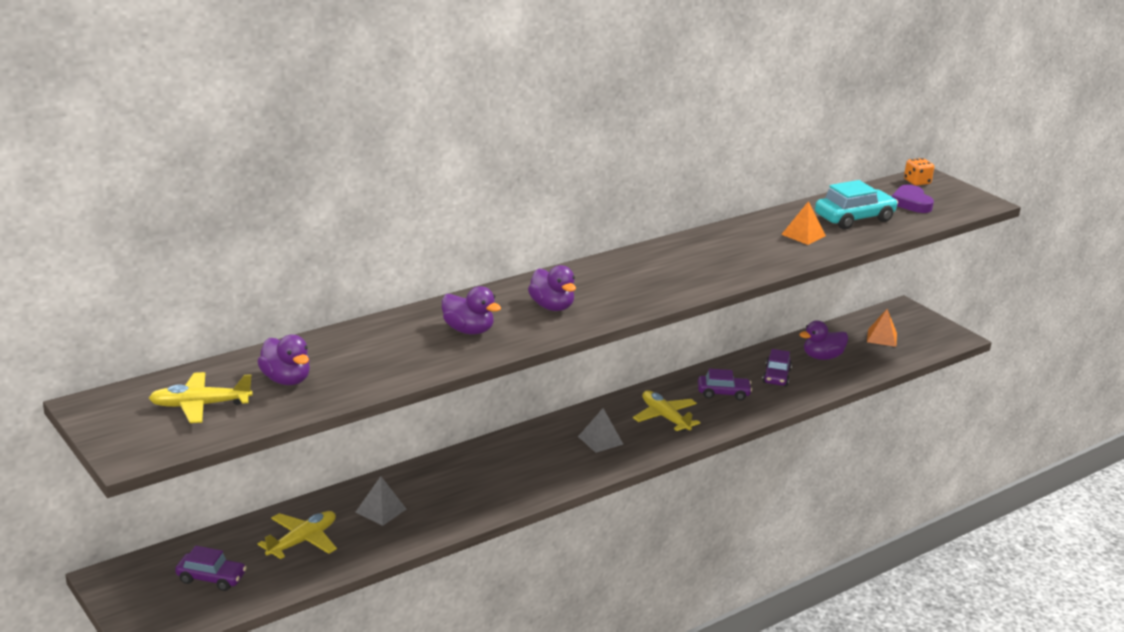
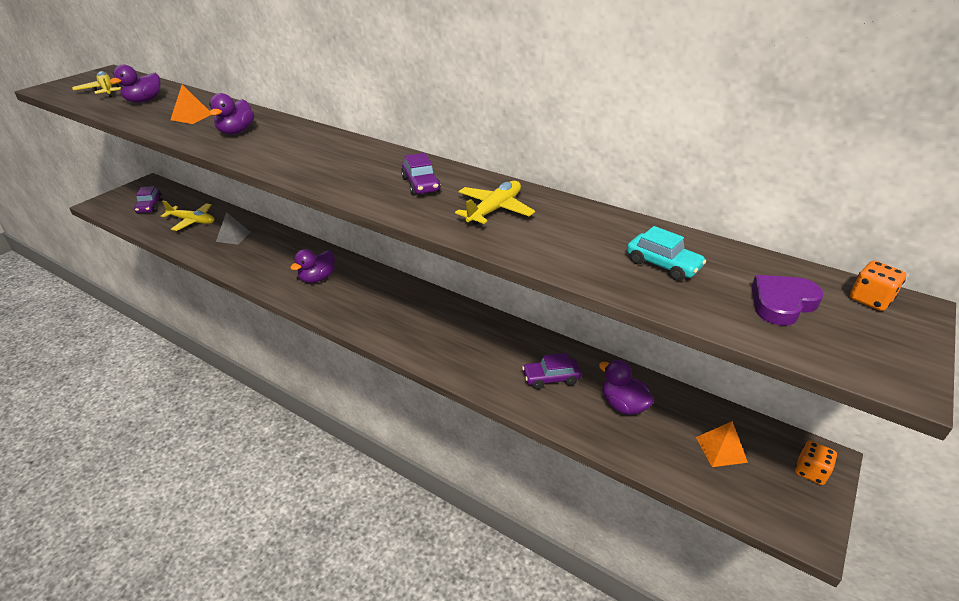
camera: 70 degrees right, 10 degrees up
purple duck [528,265,576,311] -> purple duck moved to [290,249,335,283]
grey pyramid [578,408,624,453] -> none
yellow plane [633,390,700,432] -> yellow plane moved to [455,181,535,225]
purple car [698,368,752,401] -> purple car moved to [401,153,441,196]
orange pyramid [781,201,826,245] -> orange pyramid moved to [171,85,210,124]
turquoise car [815,180,898,229] -> turquoise car [627,226,706,281], size x0.64
none -> orange dice [795,441,837,485]

